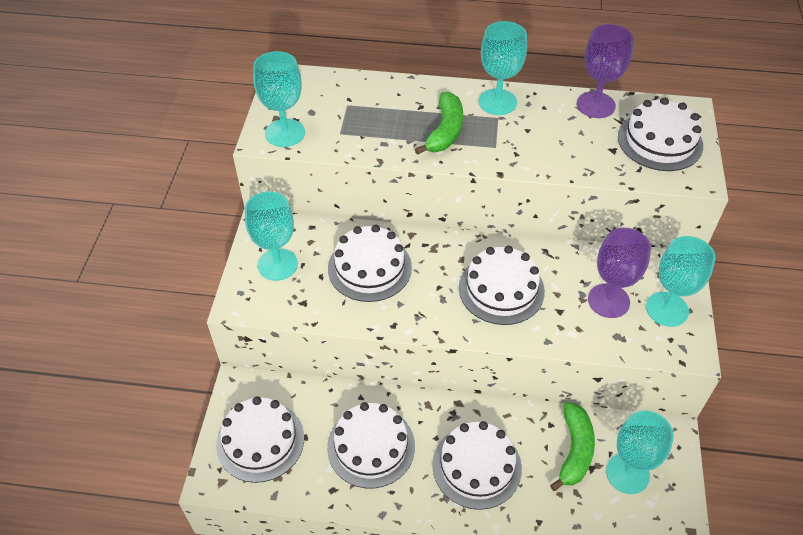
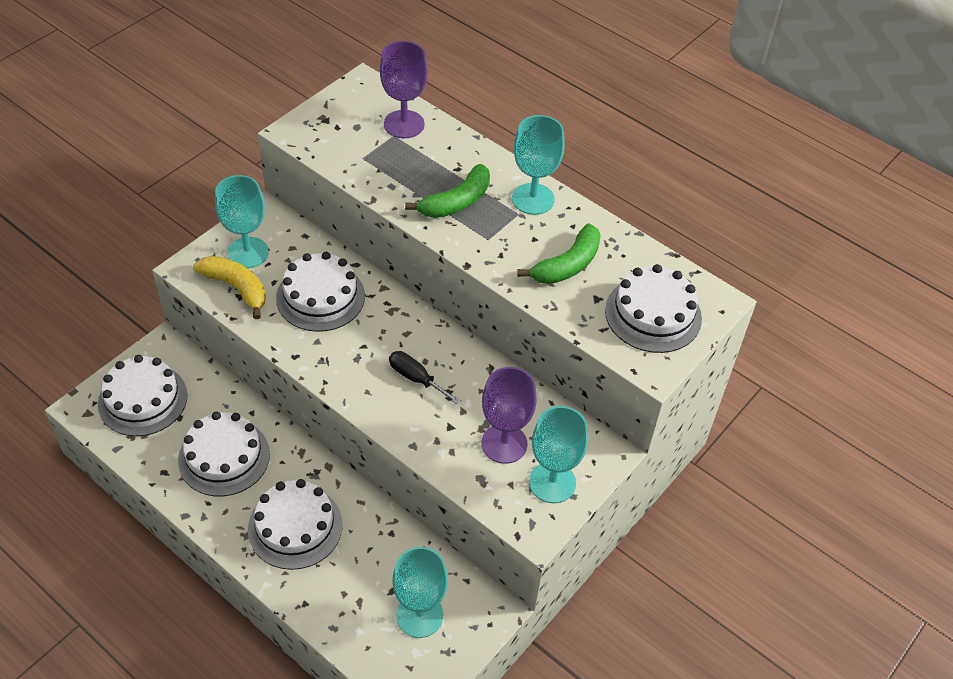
camera: 30 degrees right, 0 degrees up
turquoise goblet [253,51,305,147] -> none
white cake [459,246,545,325] -> black screwdriver [389,351,461,405]
green banana [550,402,595,491] -> green banana moved to [517,223,601,284]
purple goblet [577,24,634,118] -> purple goblet moved to [380,41,428,138]
none -> yellow banana [193,256,266,319]

